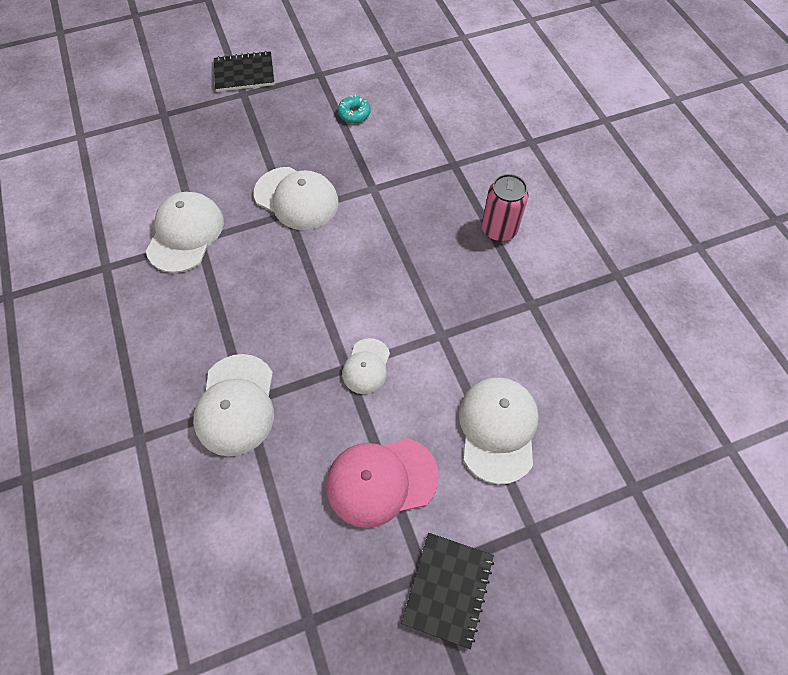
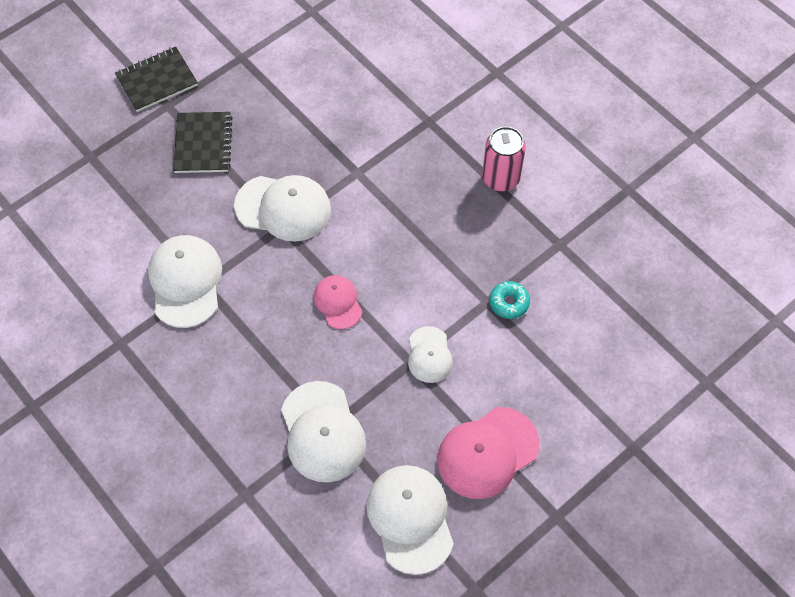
camera: 20 degrees left, 0 degrees up
turquoise donut [338,95,371,123] -> turquoise donut moved to [489,281,530,319]
black notebook [401,533,494,649] -> black notebook moved to [173,112,233,173]
white cap [459,378,539,484] -> white cap moved to [366,465,454,575]
none -> pink cap [314,275,362,329]

